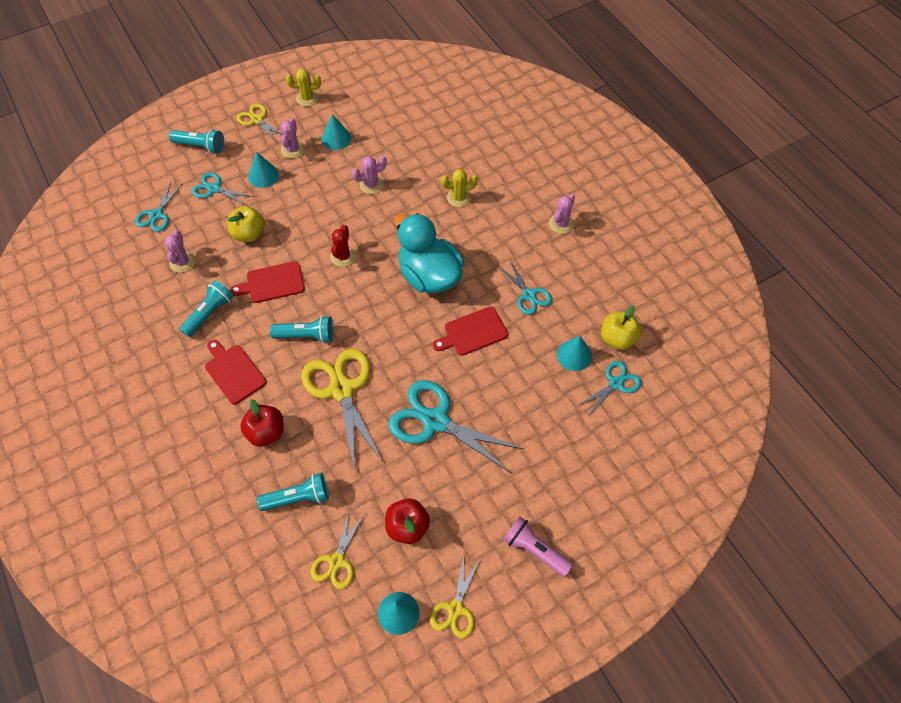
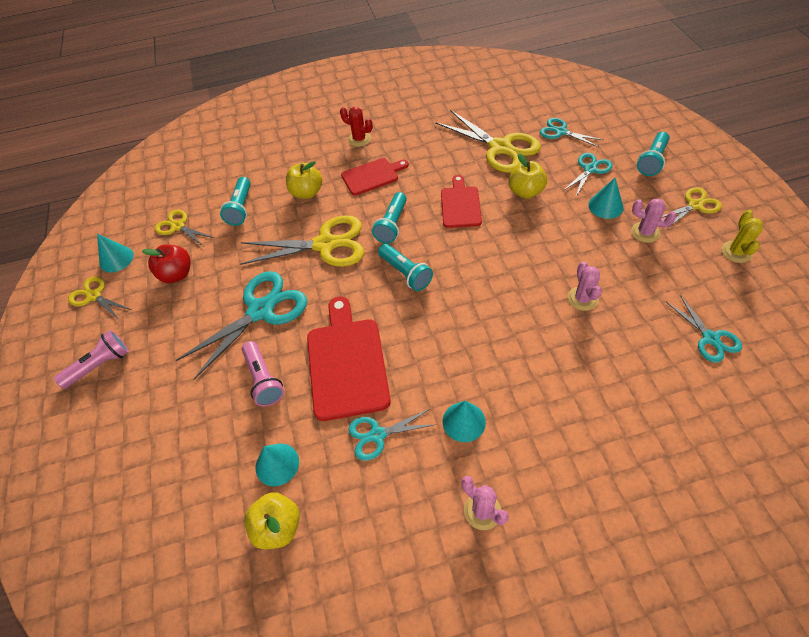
camera: 110 degrees right, 5 degrees down
pink cactus [165,230,196,273] -> yellow scissors [435,110,541,173]
turquoise flashlight [179,280,234,337] -> turquoise flashlight moved to [378,244,433,291]
red apple [240,399,283,446] -> yellow apple [286,161,322,199]
turquoise cone [322,114,352,150] -> turquoise cone moved to [443,401,486,442]
red cactus [330,225,356,267] -> red cactus moved to [340,107,373,147]
turquoise duck [394,213,464,293] -> none
red cutting board [433,307,508,355] -> red cutting board [307,297,391,421], size x1.62
yellow cactus [441,169,478,207] -> none
turquoise scissors [577,361,642,415] -> turquoise scissors moved to [666,295,742,363]
none -> pink flashlight [242,341,284,406]

